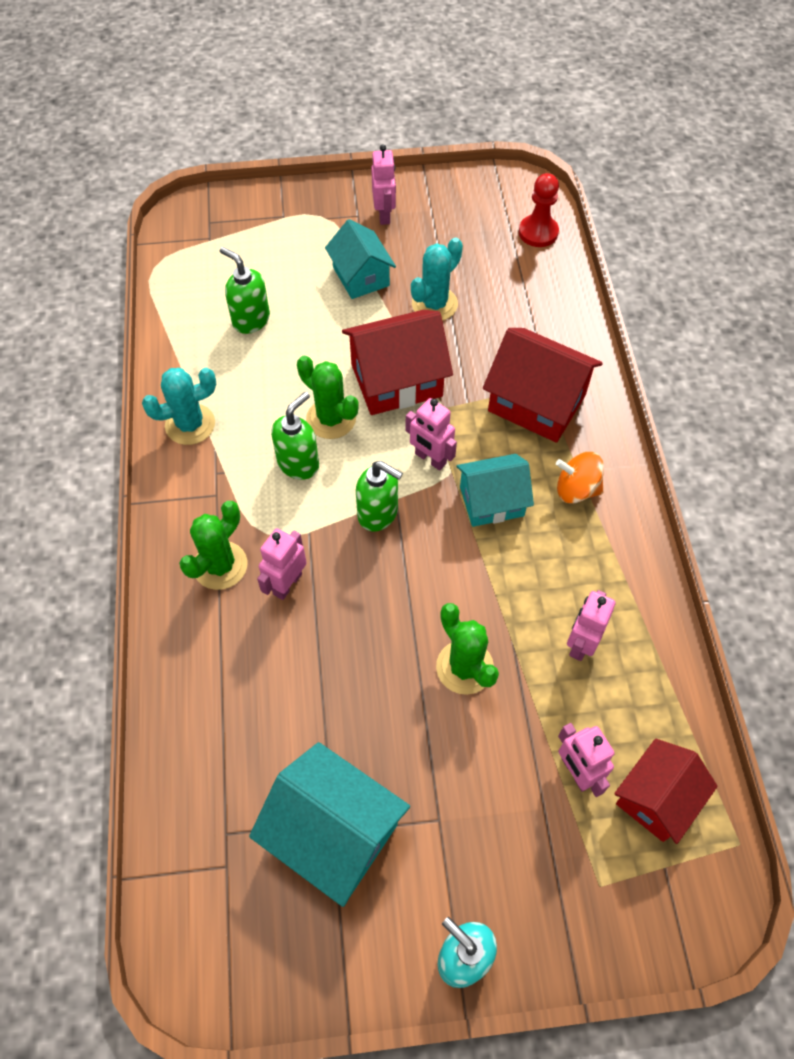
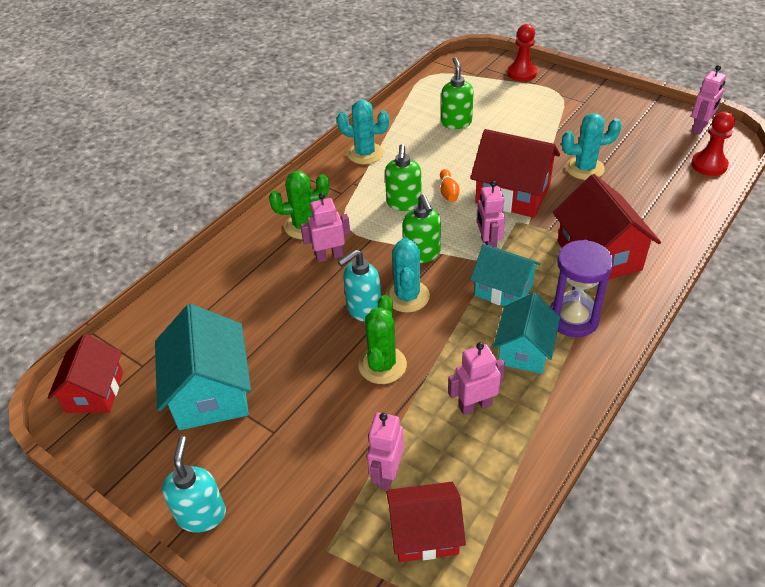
camera: 45 degrees right, 15 degrees down
green soap dispenser [271,392,319,480] -> green soap dispenser turned 105 degrees clockwise [385,144,422,211]
green cactus [297,355,359,439] -> orange bowling pin [440,169,460,202]
turquoise house [325,219,396,299] -> turquoise house moved to [493,293,560,374]
pink robot [371,144,396,225] -> pink robot moved to [691,65,726,134]
orange spinning top [556,452,604,504] -> purple hourglass [550,240,614,337]
none -> red house [48,334,123,413]
none -> turquoise soap dispenser [338,249,381,322]
none -> turquoise cactus [385,237,430,313]
none -> red pawn [507,24,537,81]

